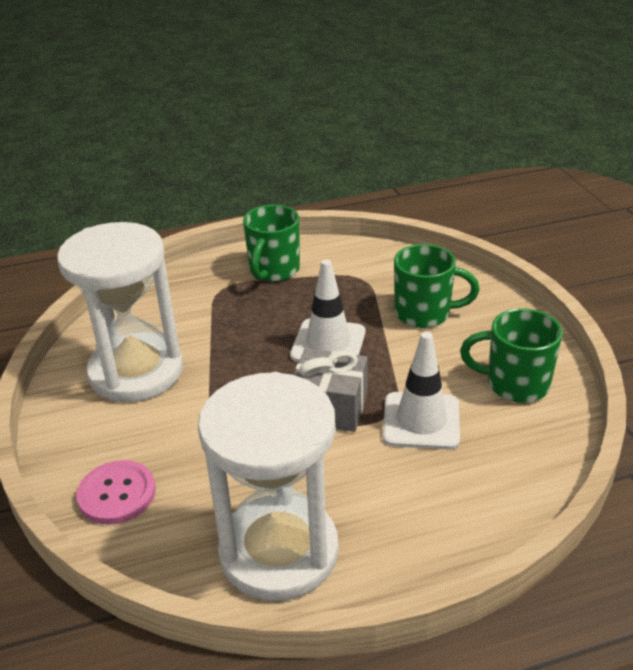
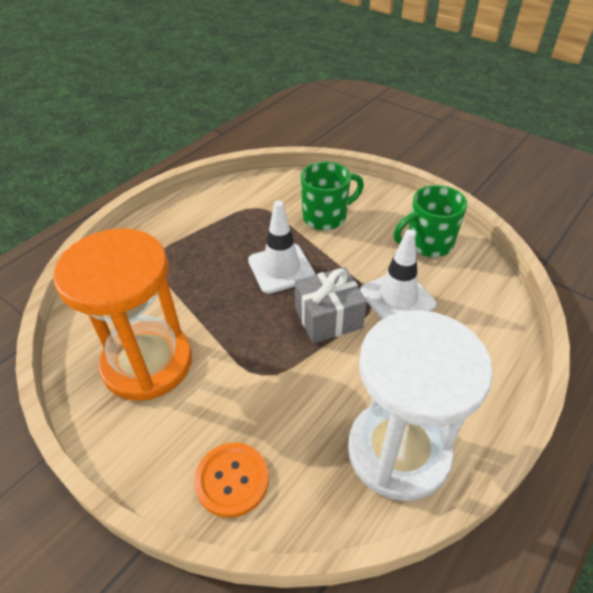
camera: 35 degrees left, 10 degrees up
white hourglass [57,222,183,402] -> orange hourglass [53,228,192,401]
pink button [76,460,156,525] -> orange button [194,443,269,518]
green mug [243,205,300,282] -> none

